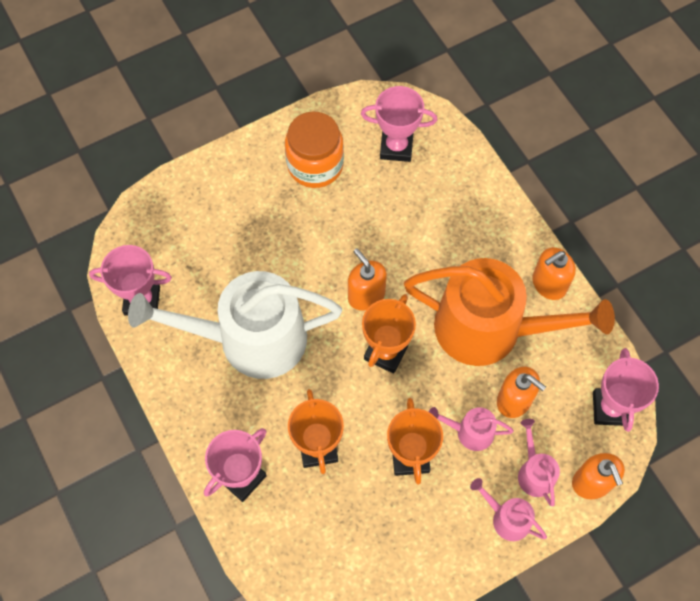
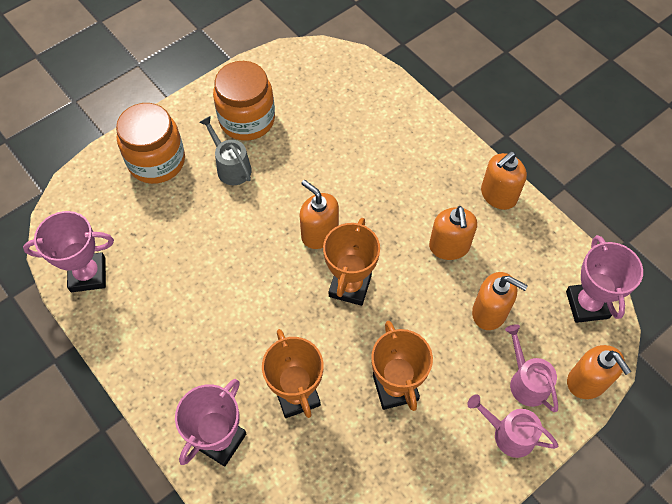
camera: 10 degrees left, 5 degrees down
white watering can [128,271,342,379] -> none
pink trophy [361,86,437,162] -> none
orange watering can [404,258,615,366] -> orange soap dispenser [429,206,477,260]
pink watering can [429,407,514,451] -> none
none -> orange jar [116,103,185,184]
none -> grey watering can [199,116,252,185]

